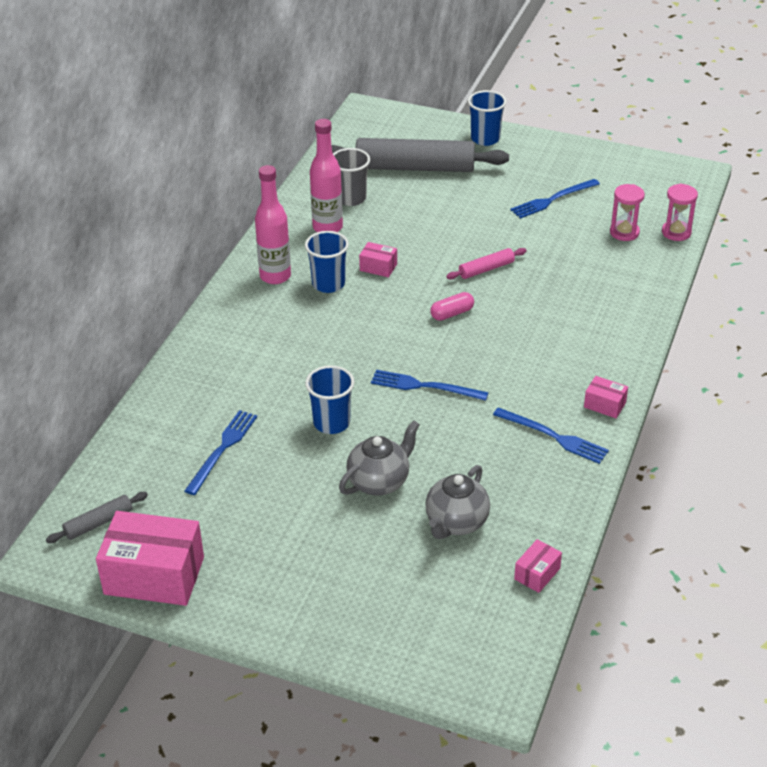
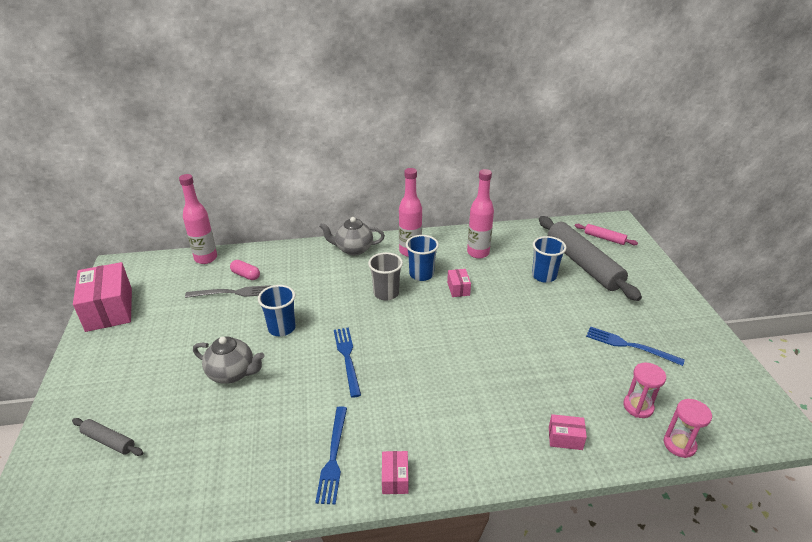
camera: 60 degrees right, 5 degrees down
grey rolling pin [46,492,148,543] -> grey rolling pin moved to [72,418,143,456]
blue fork [185,410,257,495] -> grey fork [185,285,272,298]
grey cup [333,148,370,206] -> grey cup moved to [368,252,403,301]
grey teapot [425,465,490,539] -> grey teapot moved to [319,217,385,256]
pink capsule [430,292,474,321] -> pink capsule moved to [230,260,260,280]
pink rolling pin [446,248,527,279] -> pink rolling pin moved to [575,224,638,245]
blue cup [468,90,507,146] -> blue cup moved to [532,236,567,283]
pink box [514,539,562,593] -> pink box moved to [549,414,587,450]
none -> pink bottle [179,174,217,264]

